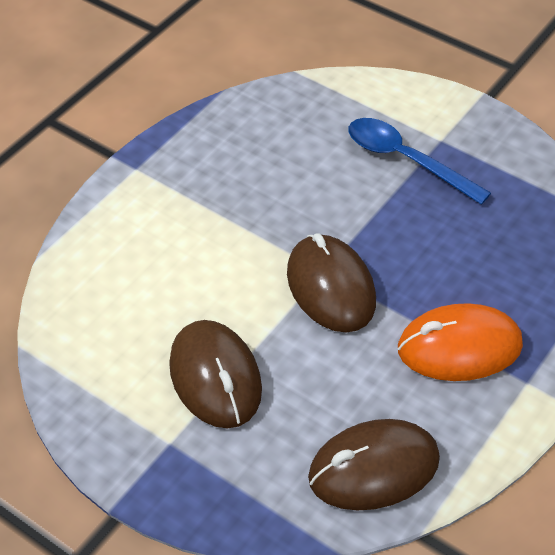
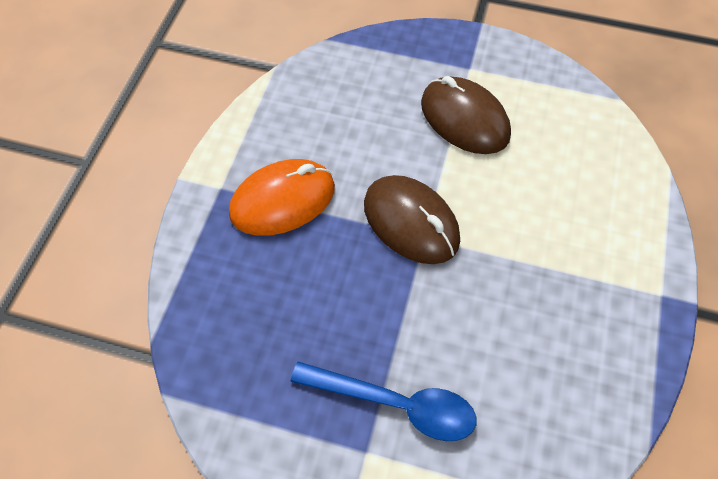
camera: 160 degrees right, 10 degrees up
brown mouse [308,419,440,511] -> none

